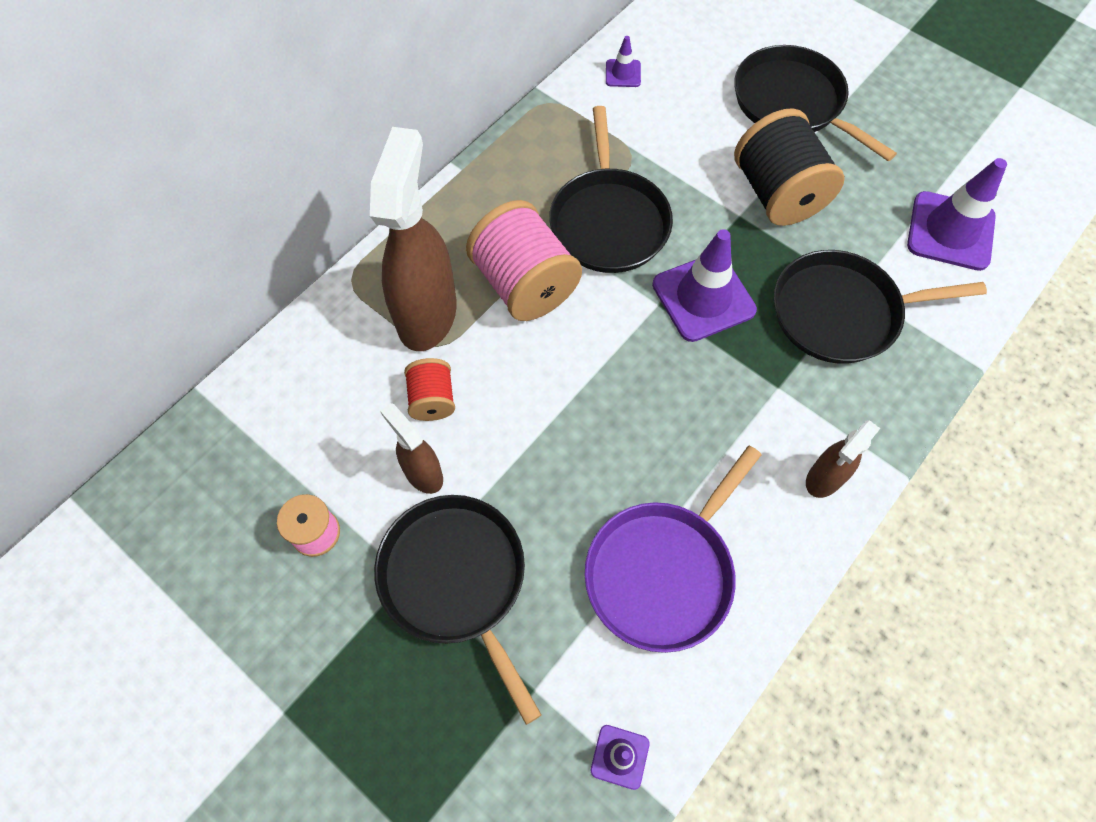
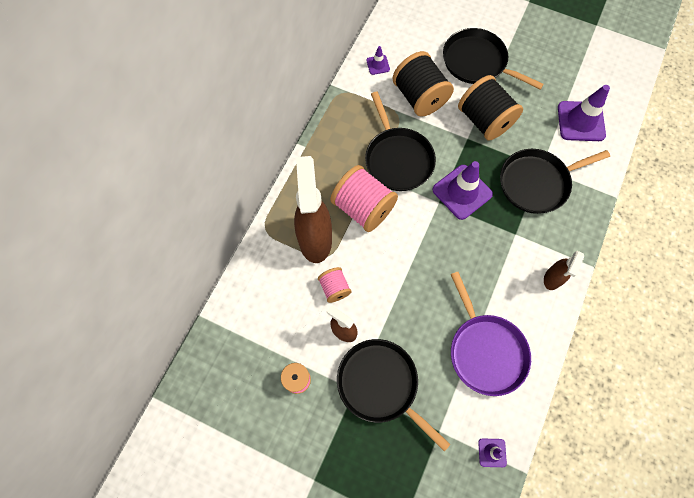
camera: 15 degrees left, 5 degrees up
red spool [404,358,455,421] -> pink spool [318,267,352,303]
purple pan [584,446,761,653] -> purple pan turned 45 degrees counterclockwise [450,272,531,396]
none -> black spool [393,51,454,117]

